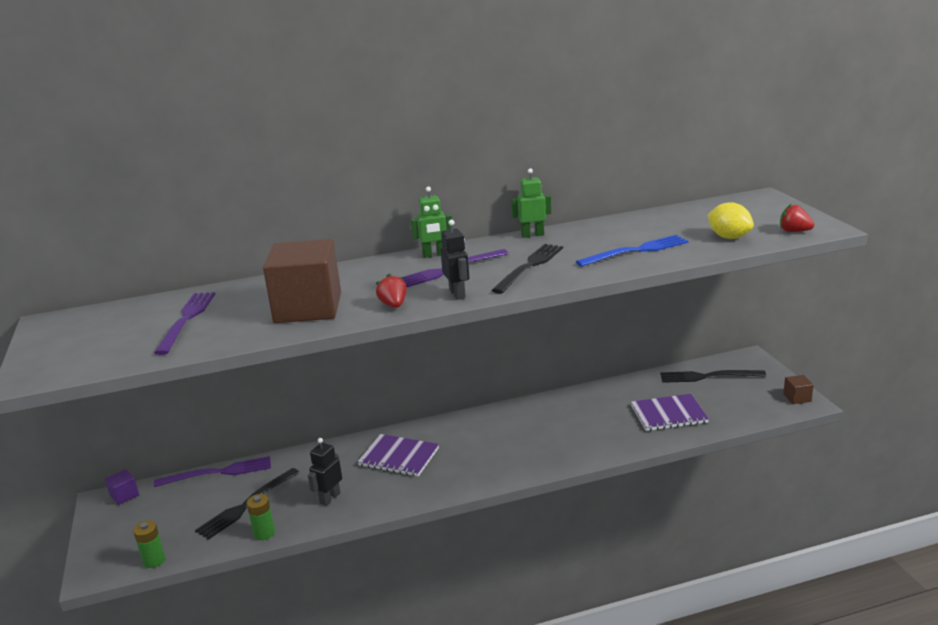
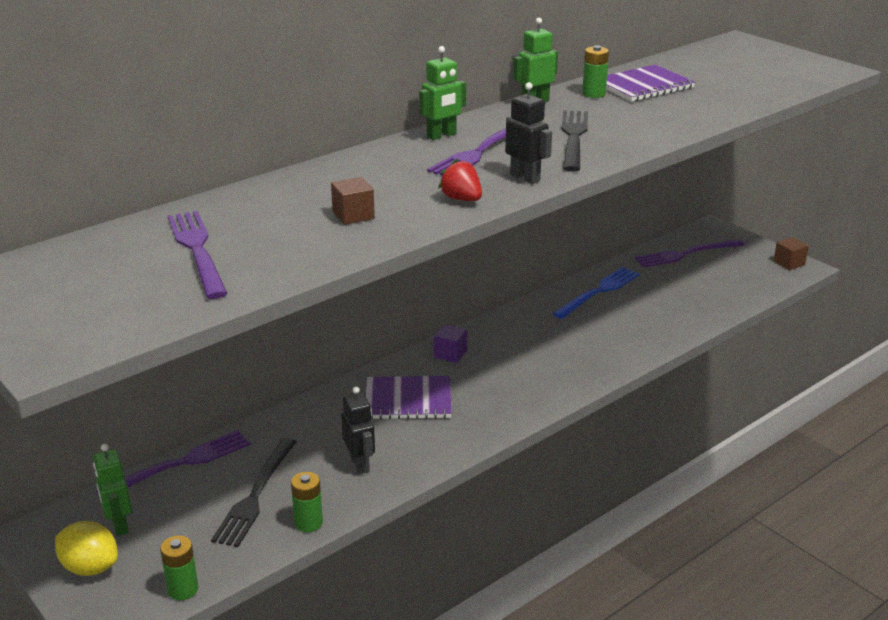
camera: 25 degrees left, 5 degrees up
purple cube [105,469,139,505] -> purple cube moved to [434,324,467,363]
brown cube [263,239,341,323] -> brown cube [331,177,375,225], size x0.41
black robot [308,438,342,506] -> black robot turned 150 degrees clockwise [341,387,375,474]
blue fork [575,235,688,267] -> blue fork moved to [553,267,640,319]
purple notebook [631,394,709,431] -> purple notebook moved to [606,65,695,102]
black fork [660,370,766,383] -> purple fork [634,239,745,267]
yellow lemon [708,202,754,239] -> yellow lemon moved to [55,521,118,576]
red strawberry [780,203,814,232] -> none
none -> green robot [93,444,132,536]
none -> green battery [582,45,609,98]

